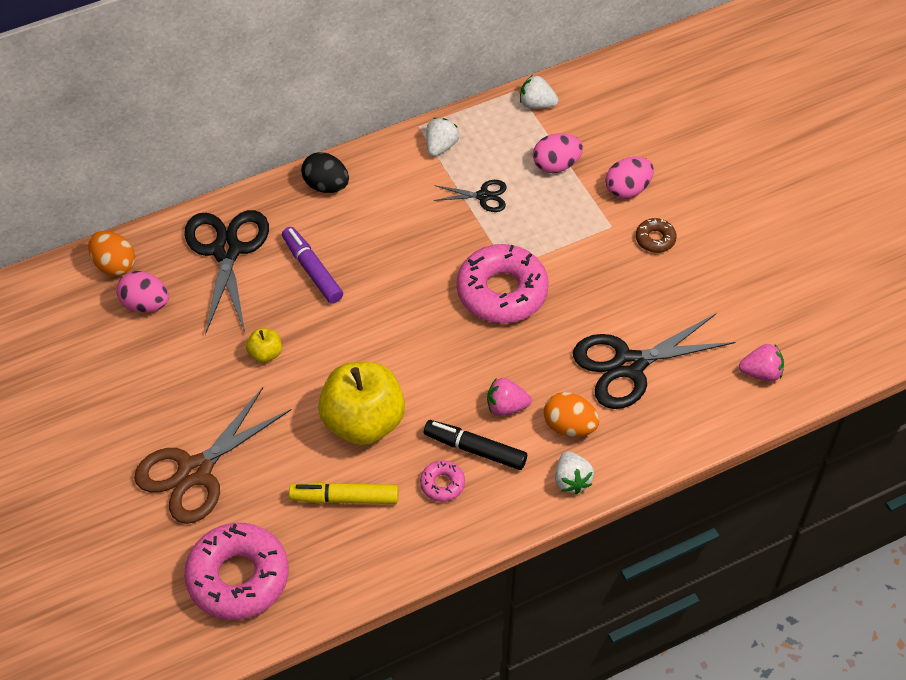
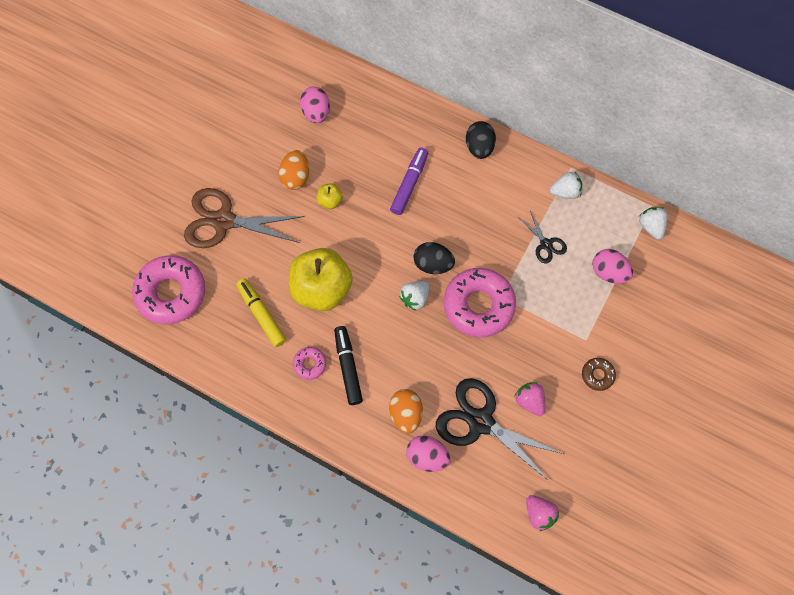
camera: 55 degrees right, 15 degrees up
orange egg [88,231,135,277] -> orange egg moved to [278,150,309,190]
black scissors [184,210,269,335] -> none
pink strawberry [487,378,532,416] -> pink strawberry moved to [515,382,545,416]
white strawberry [555,451,594,494] -> white strawberry moved to [399,281,430,311]
pink egg [605,157,654,199] -> pink egg moved to [406,435,451,472]
none -> black egg [413,242,455,274]

